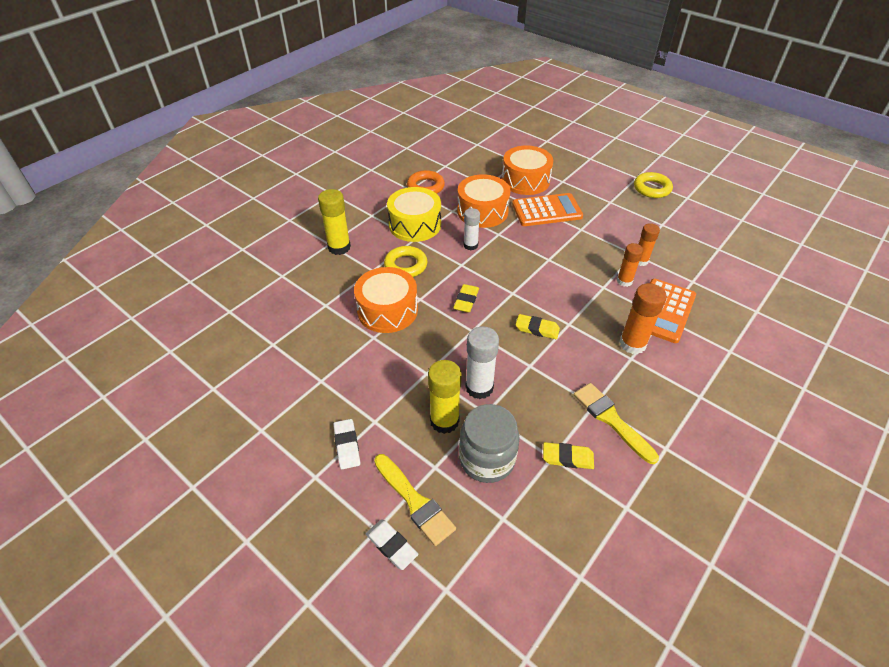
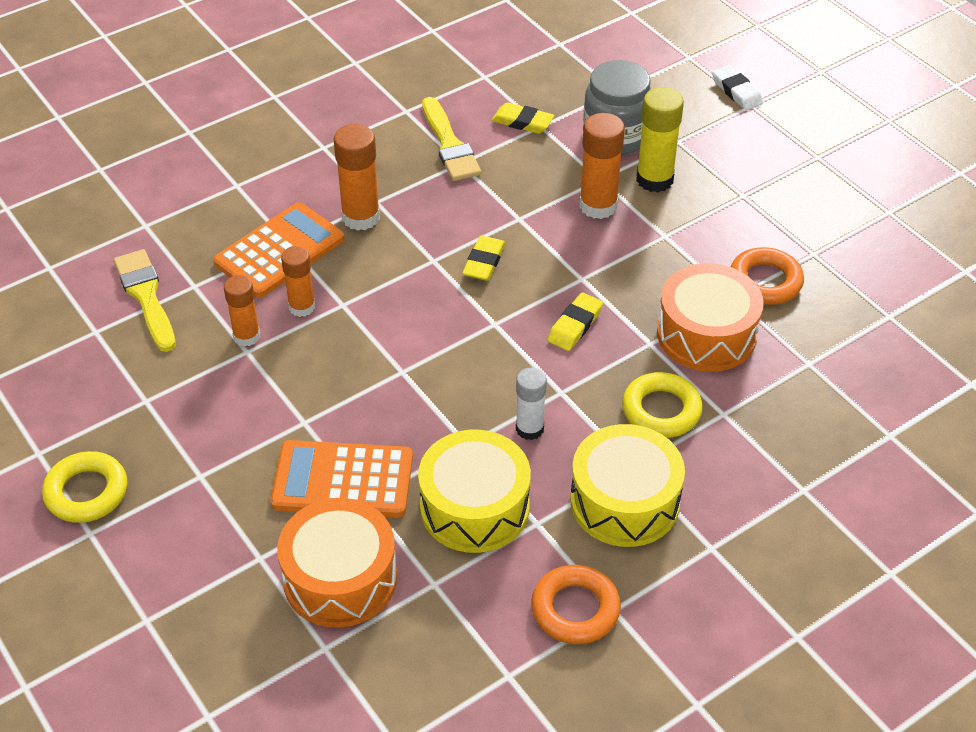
camera: 165 degrees left, 0 degrees up
yellow glue stick [318,189,351,255] -> none
white eraser [333,419,360,469] -> none
yellow brush [374,454,456,546] -> yellow brush moved to [114,249,176,352]
orange drum [457,174,511,228] -> yellow drum [418,430,531,553]
white glue stick [465,326,499,399] -> orange glue stick [579,113,625,219]
yellow eraser [516,314,560,339] -> yellow eraser turned 75 degrees clockwise [462,236,506,281]
none -> orange ring [731,247,804,305]

